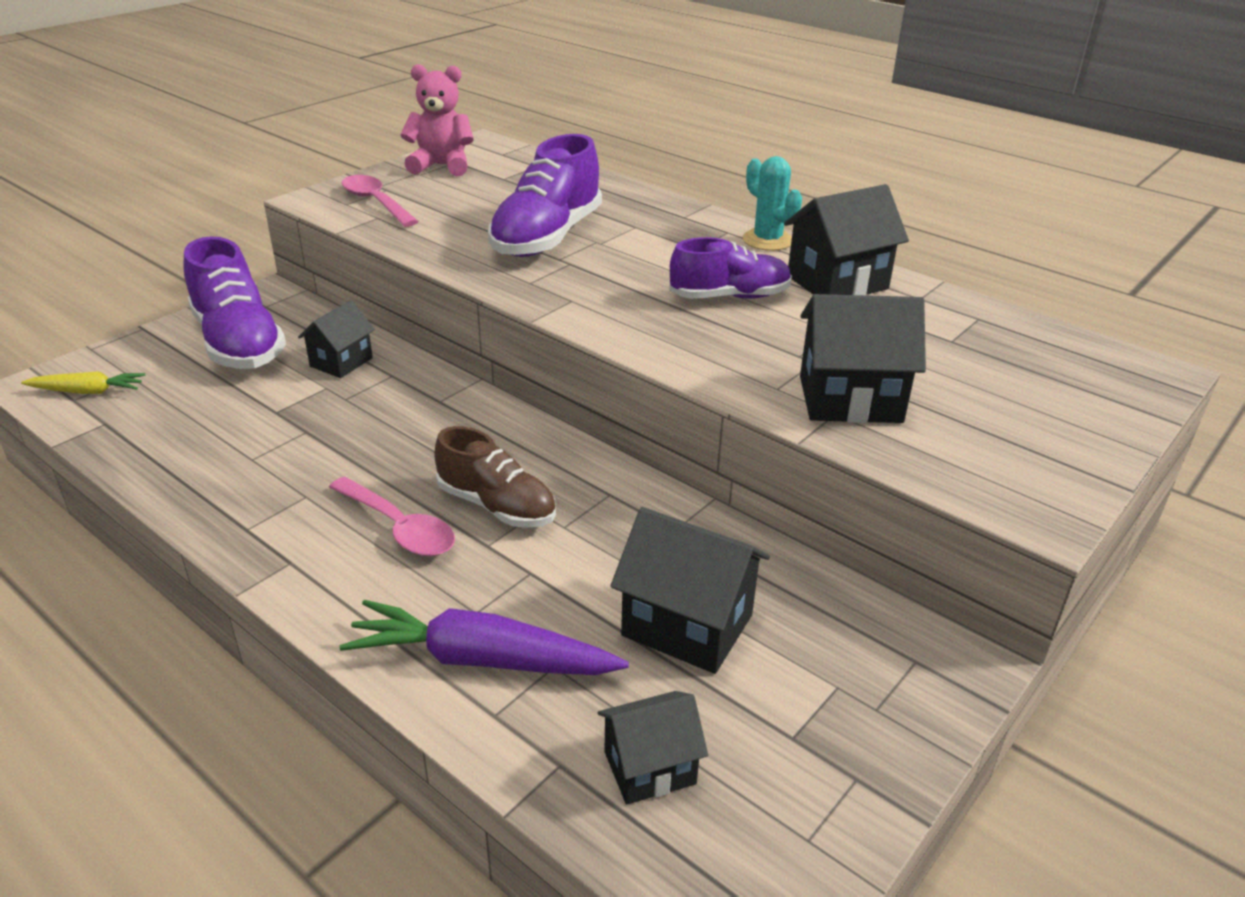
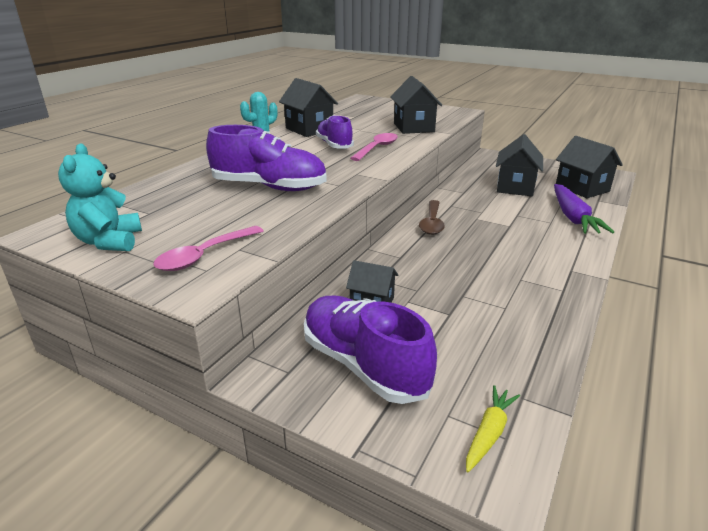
camera: 100 degrees left, 5 degrees down
yellow carrot [21,371,146,394] -> yellow carrot turned 45 degrees clockwise [466,385,520,472]
purple shoe [184,236,286,369] -> purple shoe turned 90 degrees counterclockwise [304,296,437,404]
pink spoon [329,477,455,556] -> pink spoon moved to [350,133,398,161]
pink teddy bear [400,64,474,176] -> turquoise teddy bear [58,144,142,251]
brown shoe [434,426,556,528] -> none
black house [598,691,708,804] -> black house [556,136,623,198], size x1.60
none -> brown spoon [419,200,445,235]

